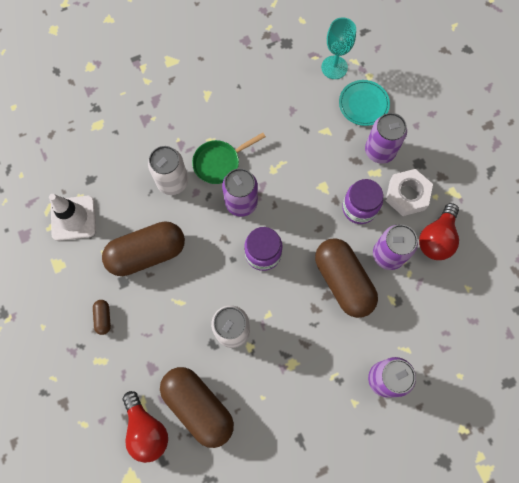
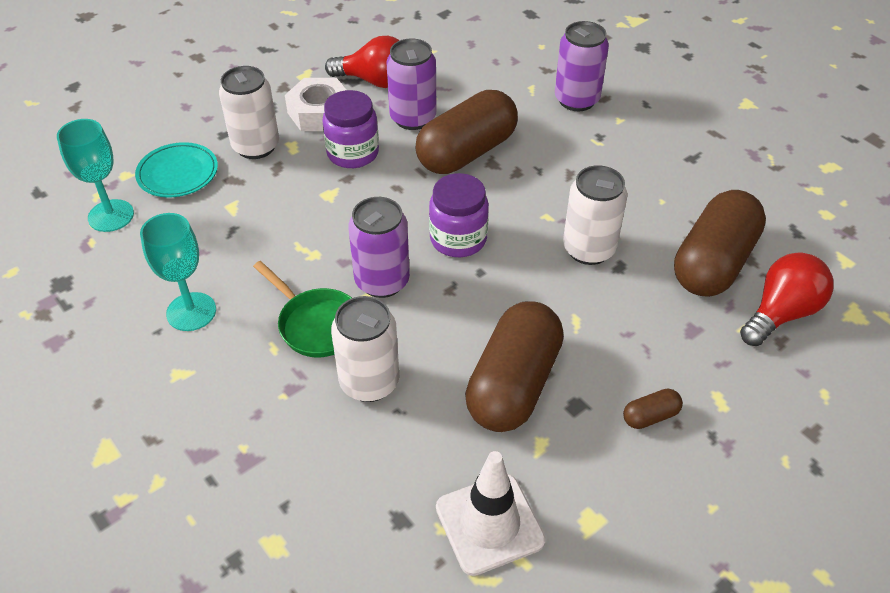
camera: 105 degrees left, 25 degrees down
brown capsule [102,221,185,276] -> brown capsule turned 60 degrees clockwise [465,301,564,432]
purple can [365,113,407,164] -> white can [219,66,279,159]
none -> turquoise goblet [140,213,216,331]

